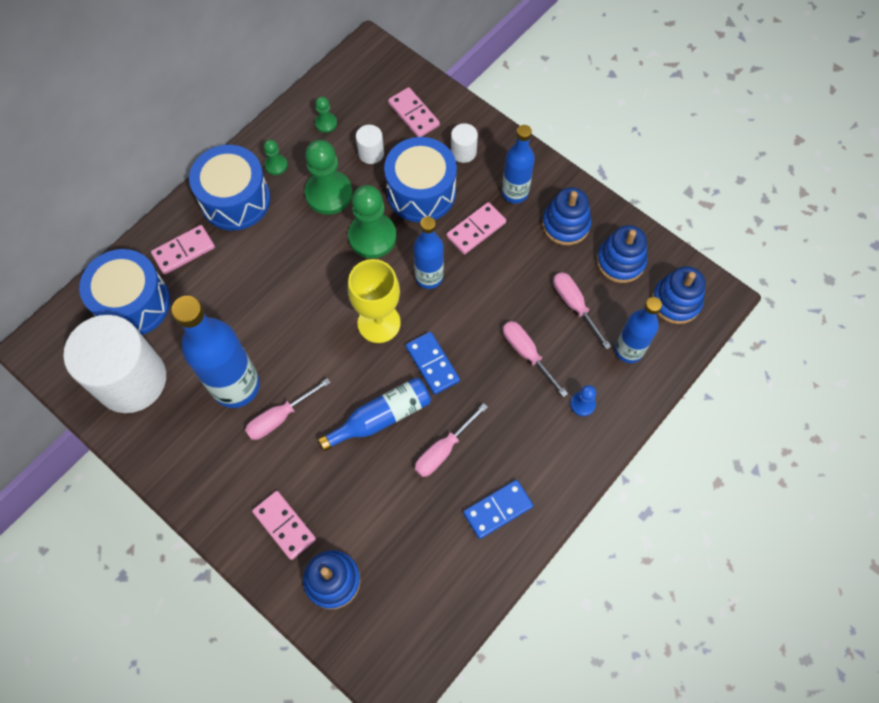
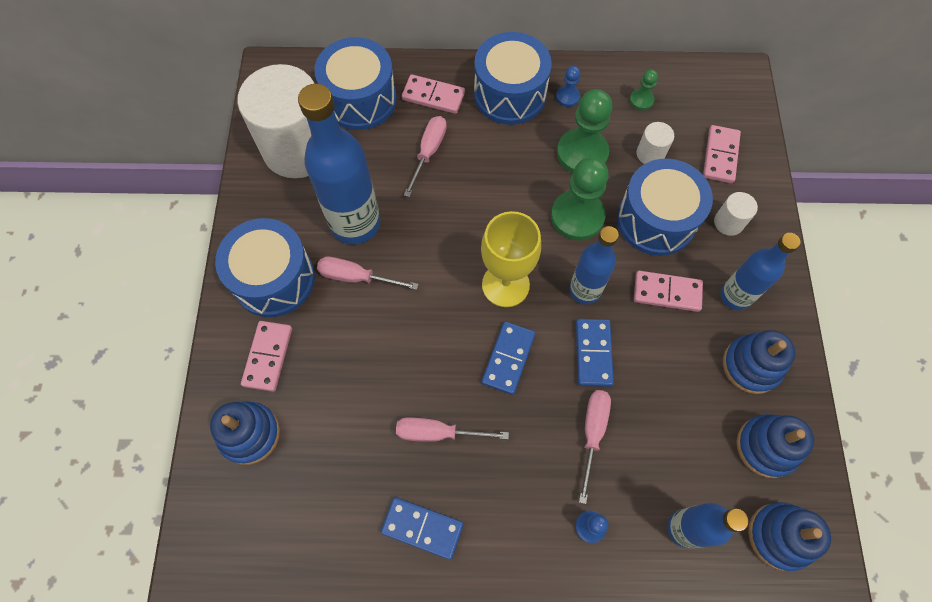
camera: 50 degrees right, 0 degrees up
green pawn [264,140,288,175] -> blue pawn [556,66,580,107]
blue bottle [318,377,431,451] -> none
pink screwdriver [553,272,612,350] -> pink screwdriver moved to [404,116,447,197]
none -> blue drum [215,218,315,317]
none -> blue domino [576,319,614,387]

